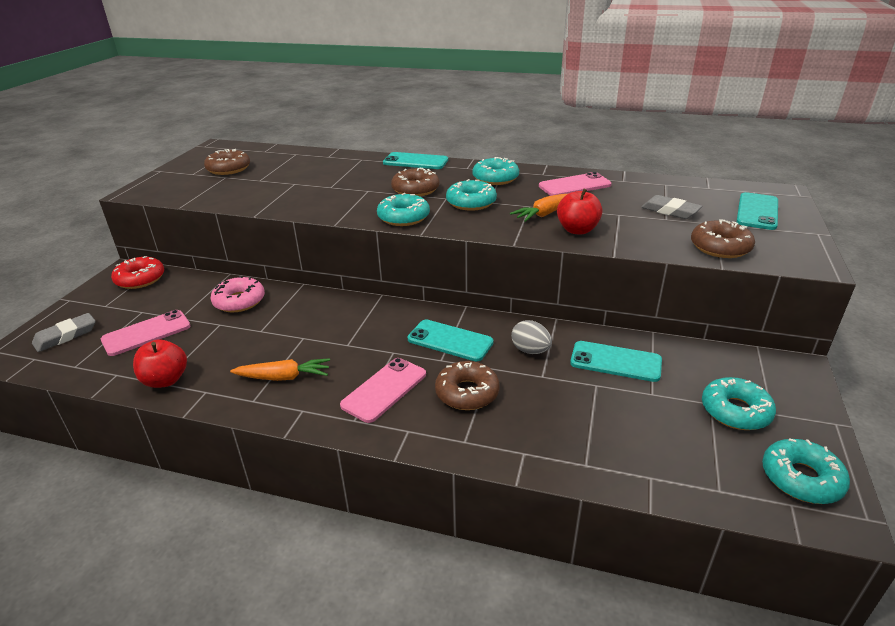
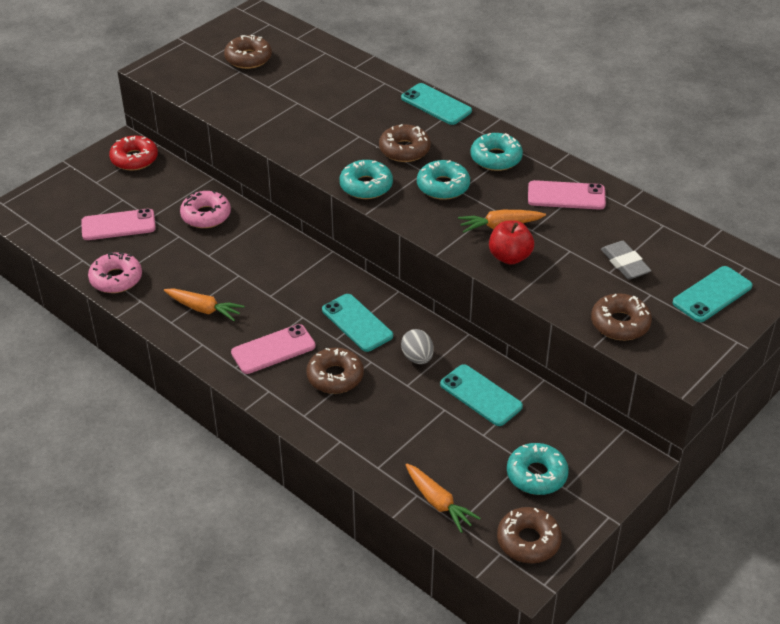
camera: 25 degrees right, 10 degrees up
grey eraser [32,313,95,352] -> none
red apple [133,339,187,388] -> pink donut [88,252,142,293]
turquoise donut [762,438,850,504] -> brown donut [497,507,562,563]
none -> orange carrot [406,464,481,533]

